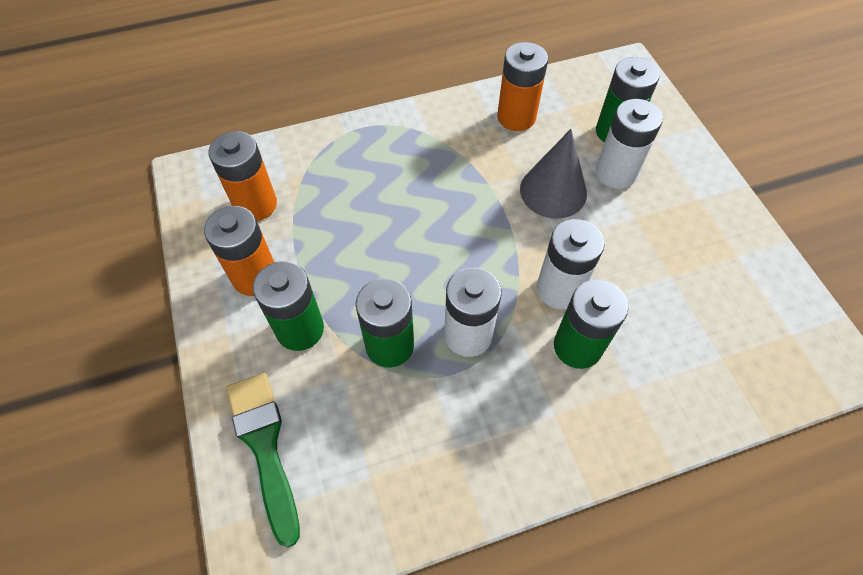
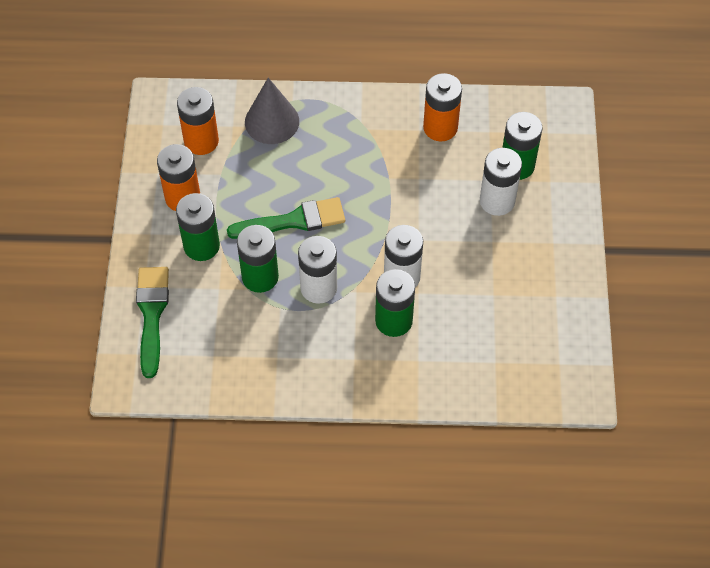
camera: 20 degrees right, 0 degrees up
grey cone [520,129,587,219] -> grey cone moved to [245,78,299,144]
none -> green brush [227,197,345,239]

